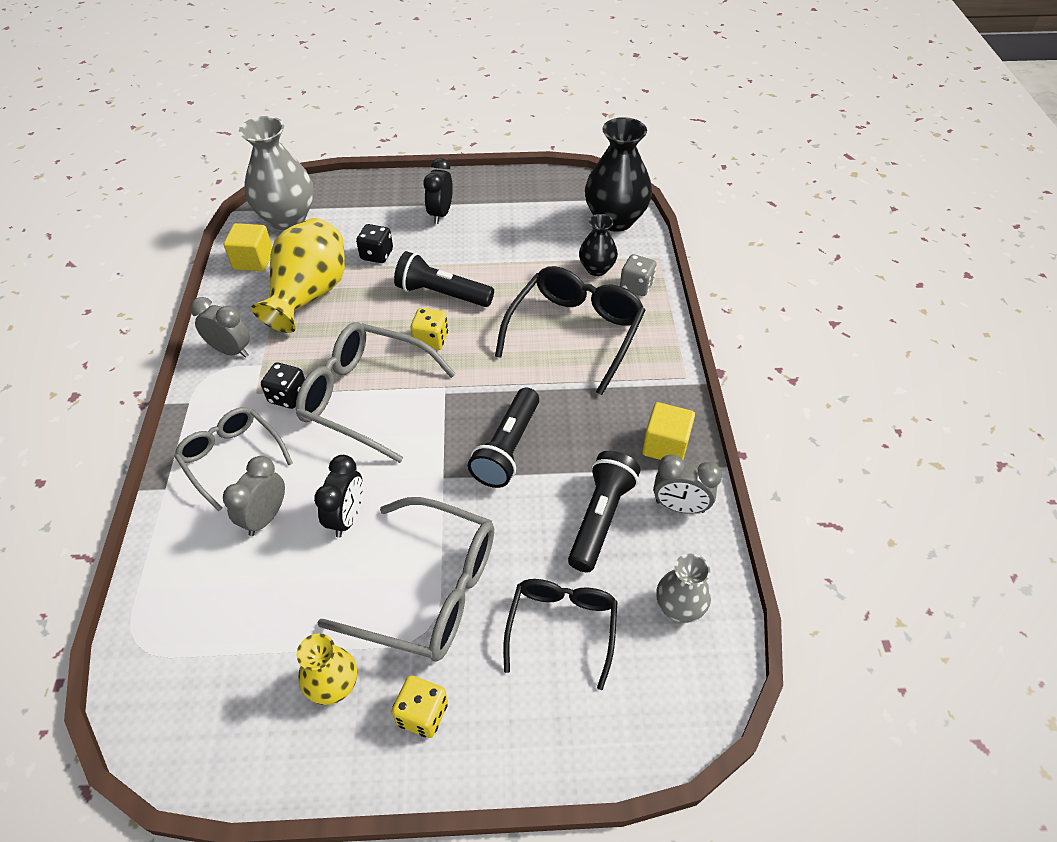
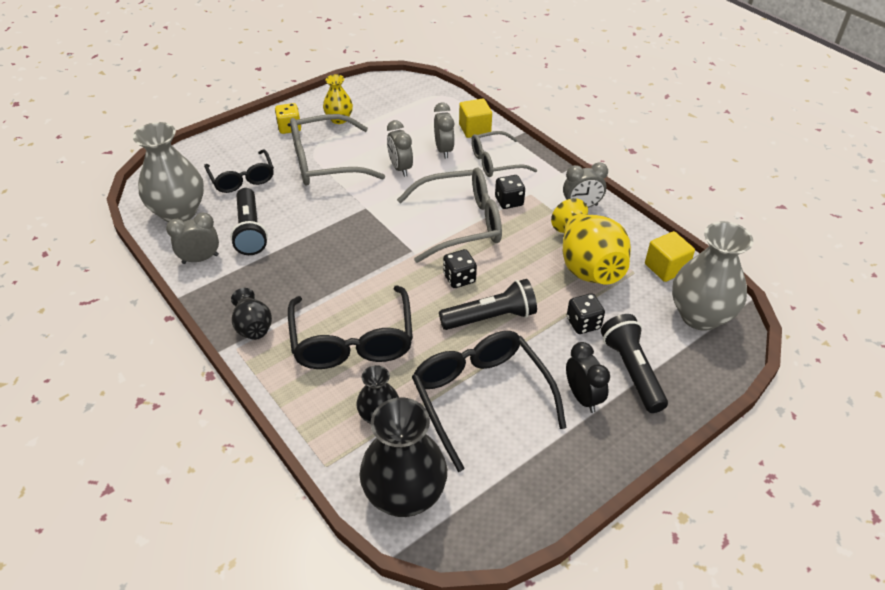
camera: 145 degrees right, 5 degrees down
grey glasses [174,407,293,511] -> grey glasses turned 150 degrees clockwise [471,131,537,177]
black clock [314,455,363,538] -> grey clock [387,120,413,177]
yellow dice [410,308,448,350] -> black dice [443,249,477,288]
black flashlight [468,388,539,488] -> black flashlight moved to [601,314,668,413]
grey dice [620,254,656,296] -> none
yellow cube [642,402,695,460] -> yellow cube moved to [459,98,492,138]
grey vase [656,553,711,623] -> grey vase [133,122,204,222], size x1.82
none -> black vase [231,288,272,340]
none -> black glasses [412,331,567,472]

